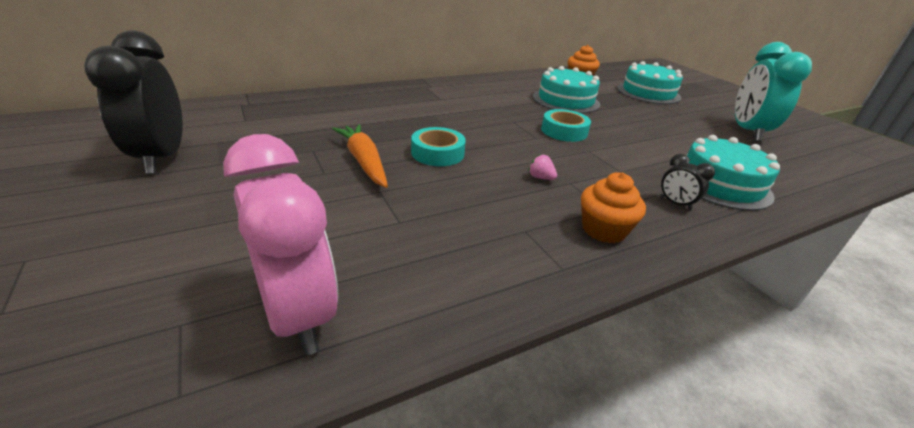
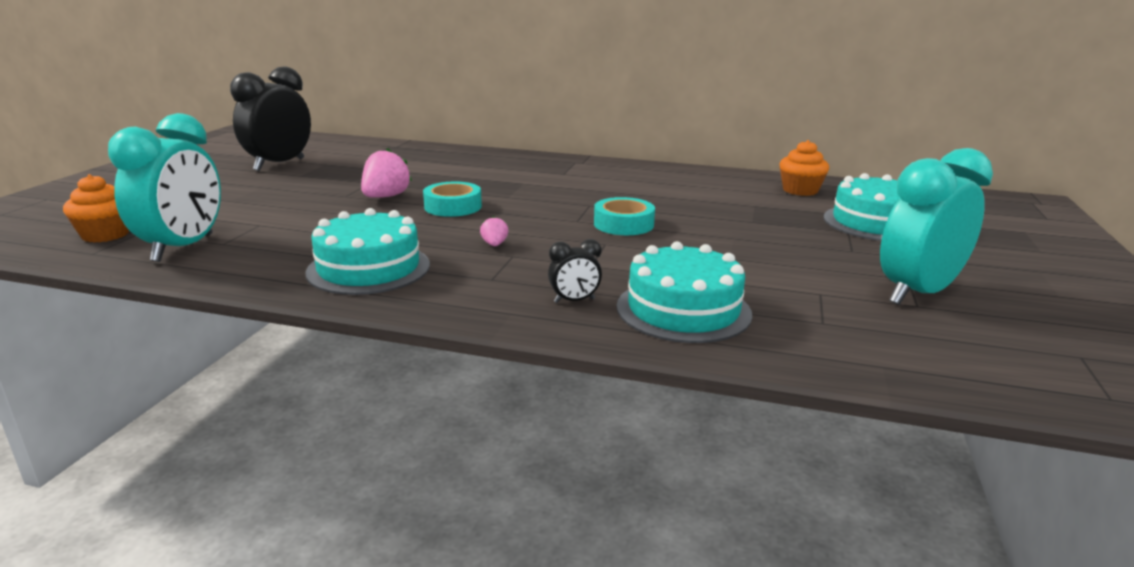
camera: 45 degrees right, 10 degrees down
pink clock [223,134,339,355] -> turquoise clock [108,113,221,262]
orange carrot [332,124,388,188] -> pink strawberry [361,148,412,198]
turquoise cake [533,66,600,113] -> turquoise cake moved to [306,208,430,295]
orange cupcake [581,172,646,243] -> orange cupcake moved to [63,174,129,243]
black clock [660,154,715,211] -> black clock turned 105 degrees counterclockwise [548,239,602,303]

